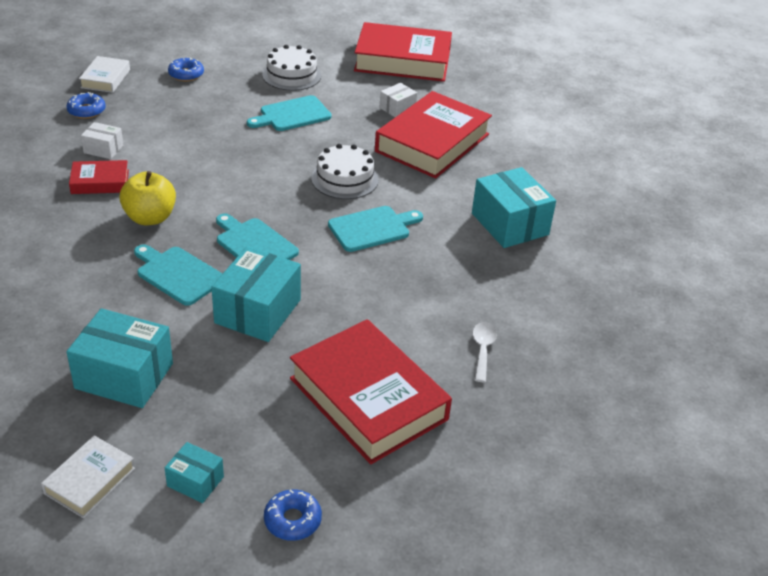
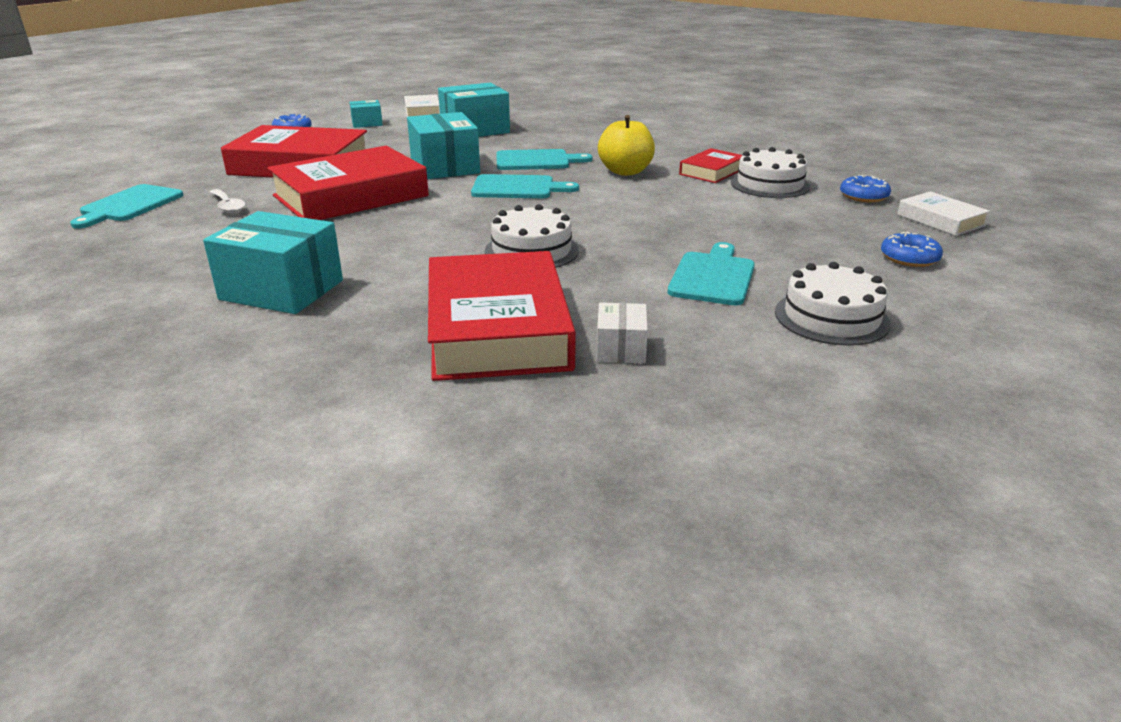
camera: 140 degrees right, 10 degrees down
white box [81,122,123,159] -> white cake [731,147,810,198]
turquoise cutting board [328,206,423,252] -> turquoise cutting board moved to [70,184,183,229]
red book [354,22,452,82] -> red book moved to [268,146,429,220]

